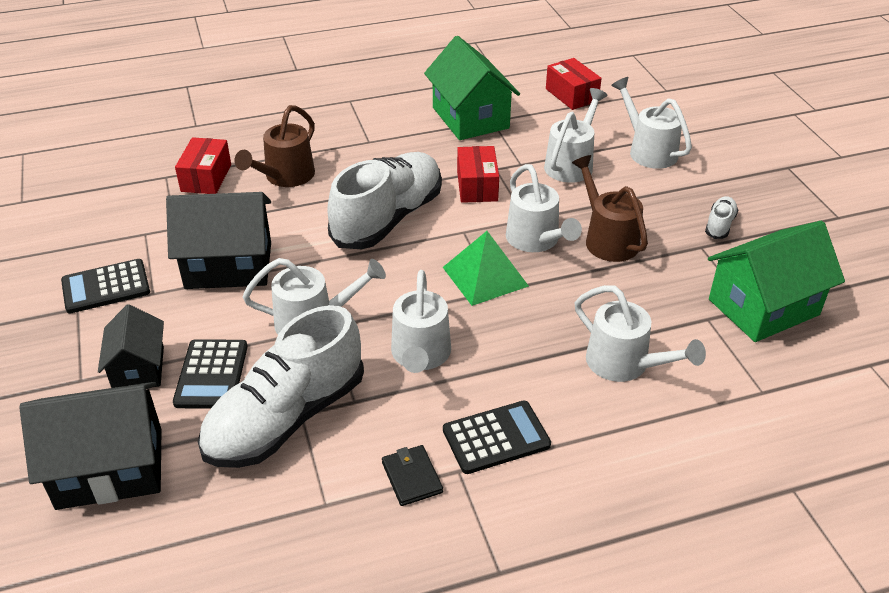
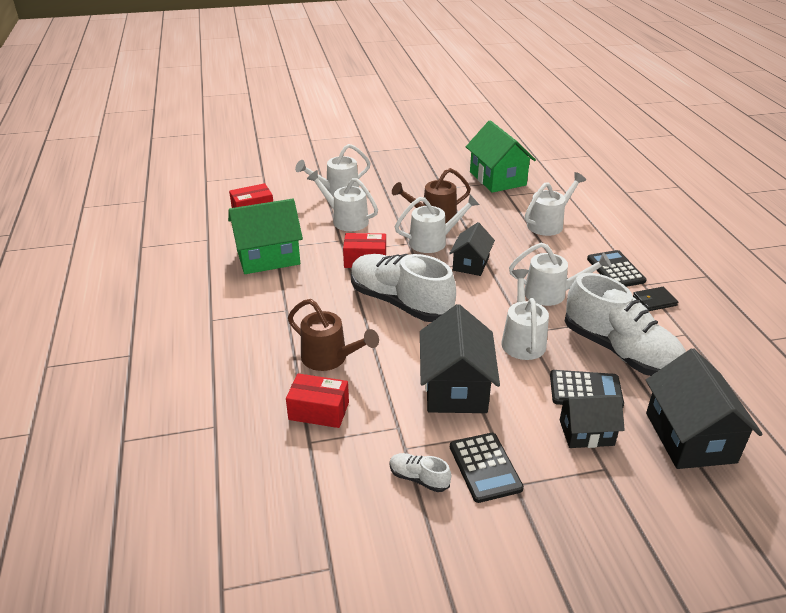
camera: 85 degrees left, 5 degrees down
green pyramid [443,231,529,306] -> black house [449,222,495,276]
white shoe [705,196,738,239] -> white shoe moved to [390,453,451,492]

